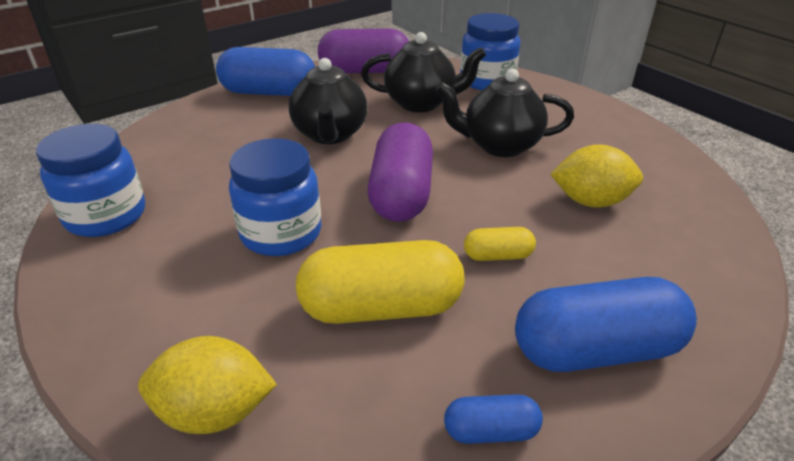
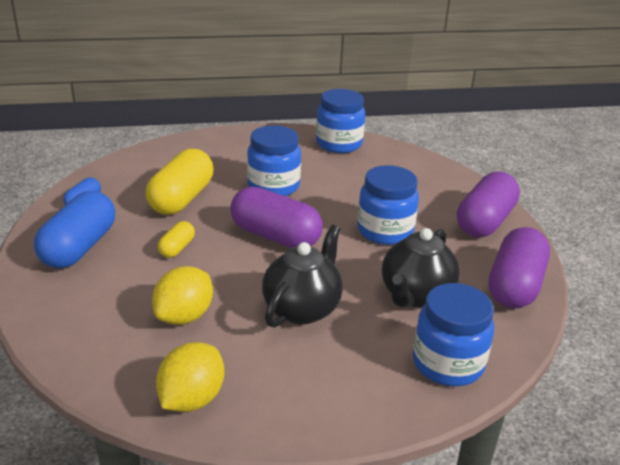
camera: 115 degrees right, 5 degrees down
yellow lemon [138,336,277,434] -> yellow lemon moved to [156,342,224,412]
blue capsule [216,47,315,96] -> purple capsule [457,171,520,237]
black teapot [289,58,368,144] -> blue jar [357,165,419,245]

